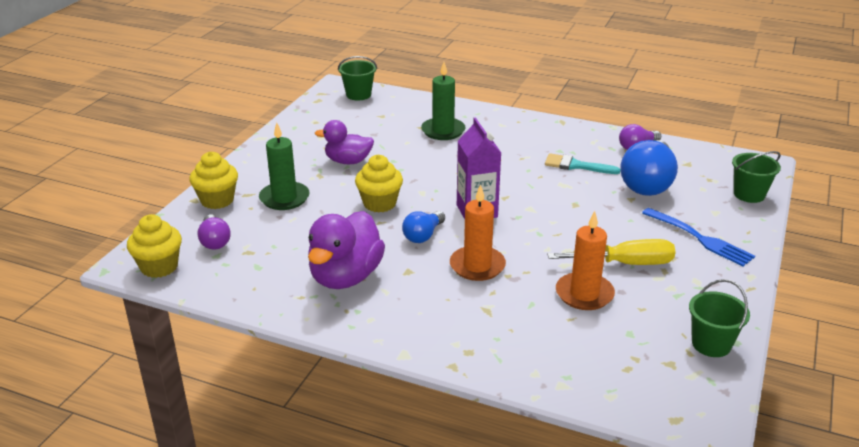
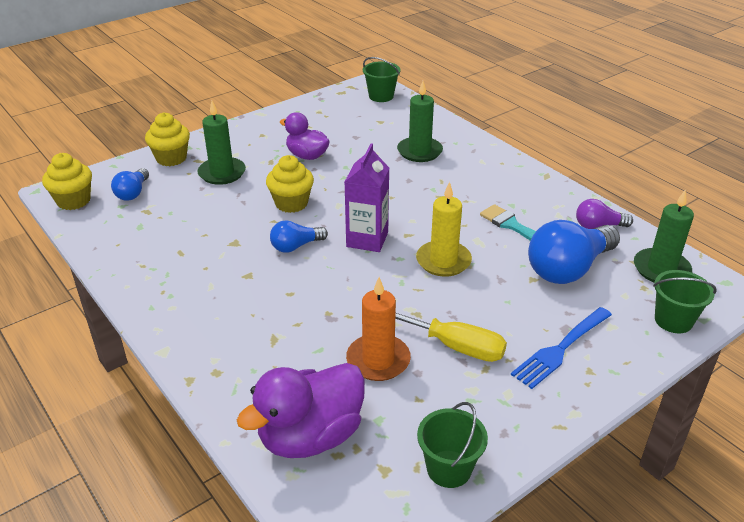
camera: 30 degrees right, 5 degrees up
purple light bulb [197,214,231,250] -> blue light bulb [111,168,149,201]
purple duck [308,211,385,289] -> purple duck moved to [237,363,365,458]
orange candle [450,184,506,281] -> none
blue fork [642,208,755,266] -> blue fork turned 60 degrees clockwise [511,307,612,389]
none -> yellow candle [416,182,472,277]
none -> green candle [634,189,694,282]

